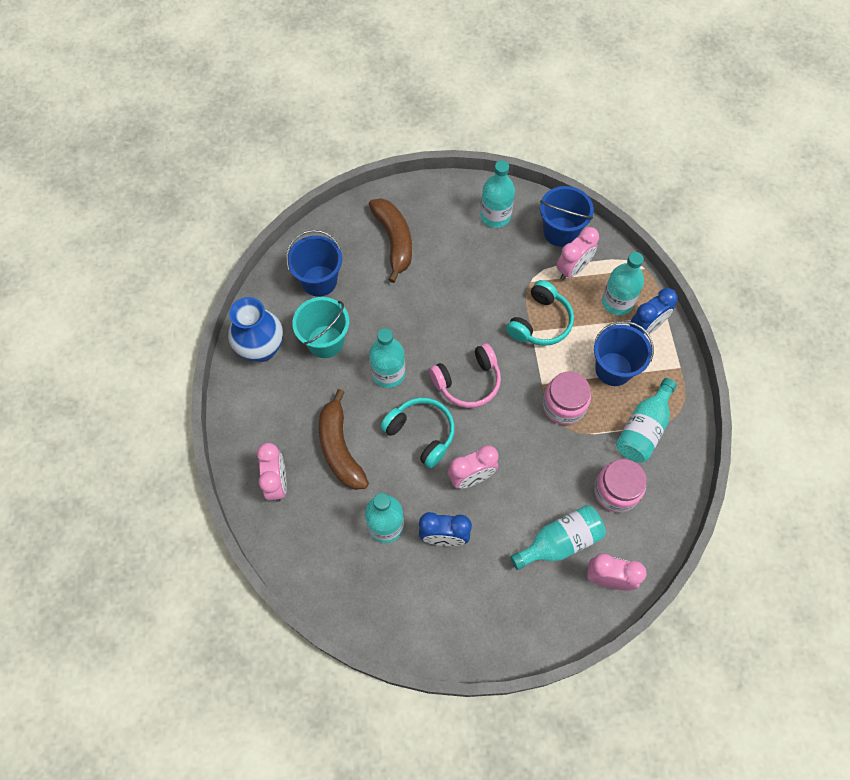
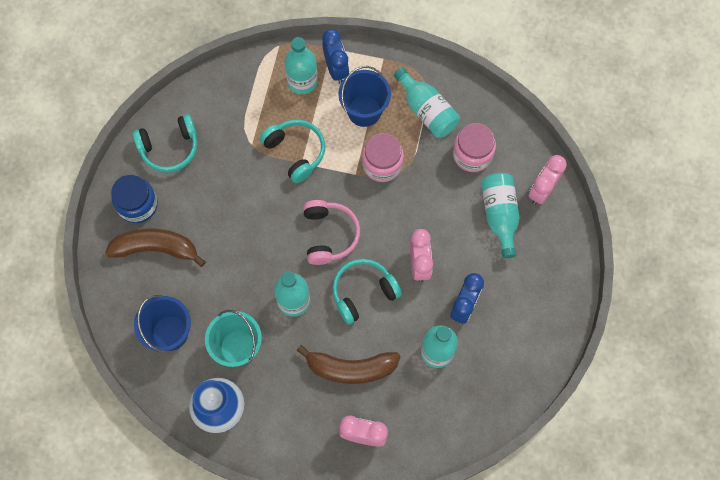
camera: 70 degrees left, 5 degrees up
turquoise bottle [480,160,515,228] -> turquoise headphones [132,114,197,172]
blue bucket [540,186,594,247] -> none
pink clock [556,227,599,280] -> none
none -> blue jar [111,174,158,223]

